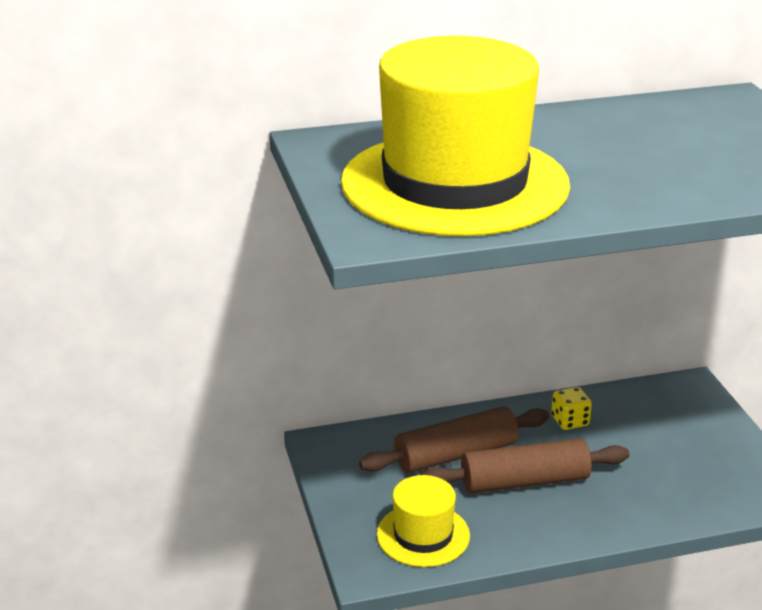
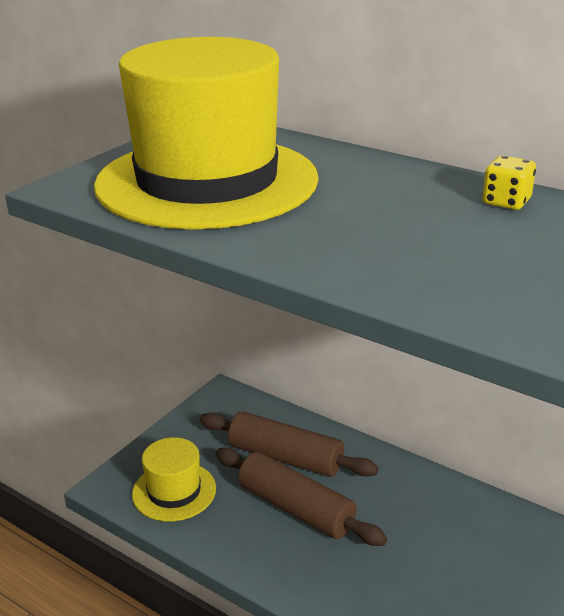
camera: 50 degrees right, 0 degrees up
yellow dice [551,387,592,430] -> yellow dice moved to [483,155,536,210]

